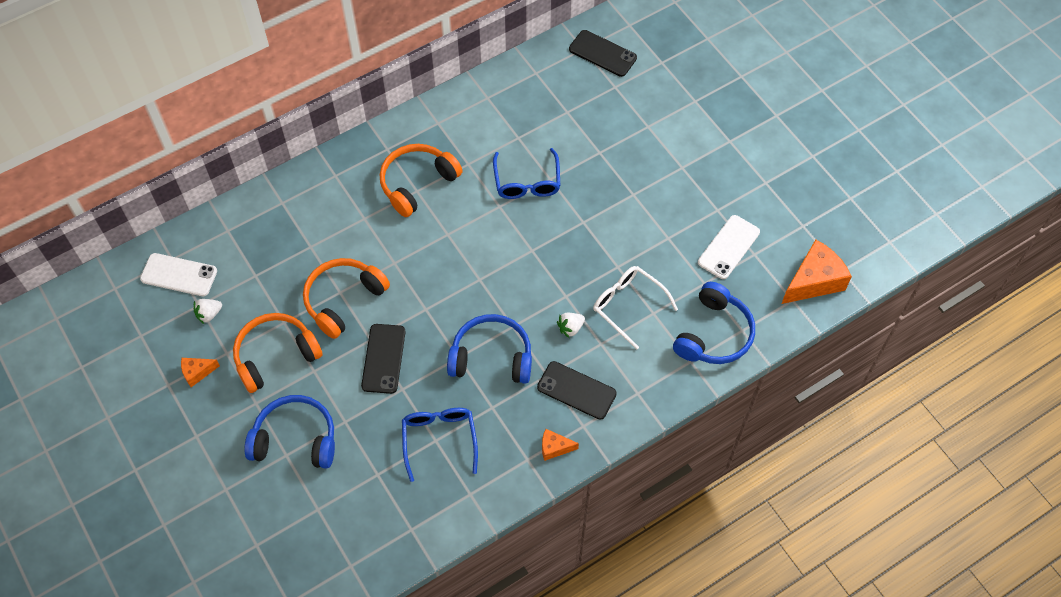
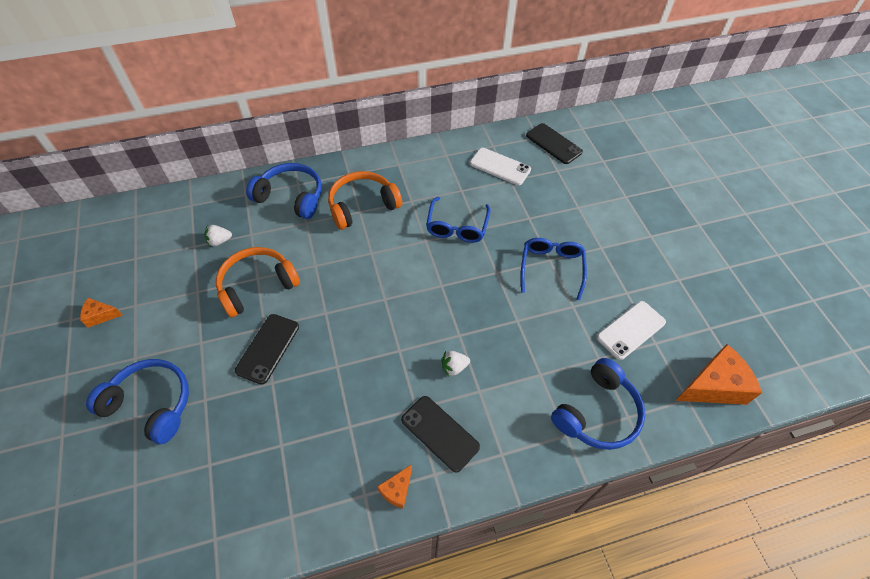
camera: 15 degrees right, 5 degrees down
white phone [140,253,217,296] -> white phone moved to [470,148,531,185]
white strawberry [194,299,222,324] -> white strawberry moved to [205,225,232,246]
orange headphones [233,313,323,393] -> none
blue glasses [402,408,478,482] -> blue glasses moved to [521,238,587,301]
blue headphones [447,314,532,384] -> blue headphones moved to [246,163,322,219]
orange cheese [542,429,579,461] -> orange cheese turned 75 degrees counterclockwise [377,464,412,509]
white glasses [593,266,678,350] -> none

